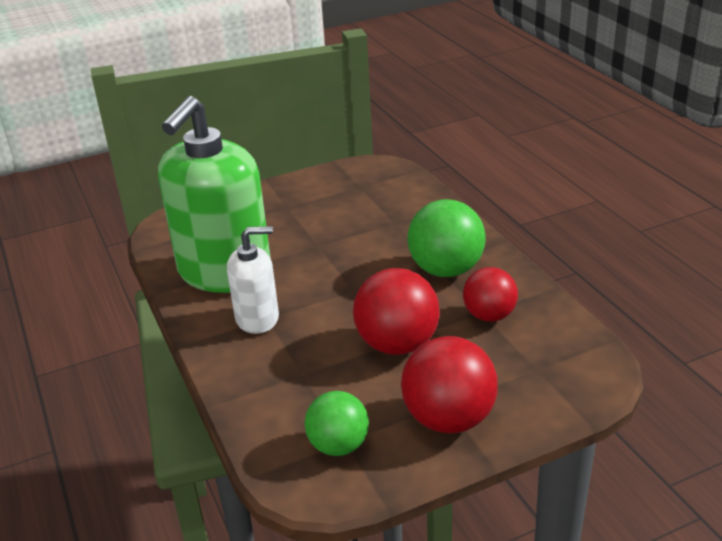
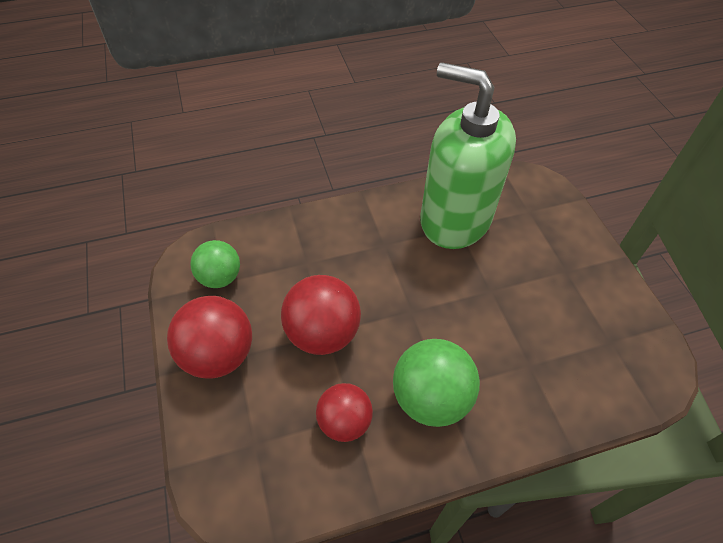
camera: 95 degrees right, 20 degrees up
white soap dispenser [227,226,279,334] -> none

